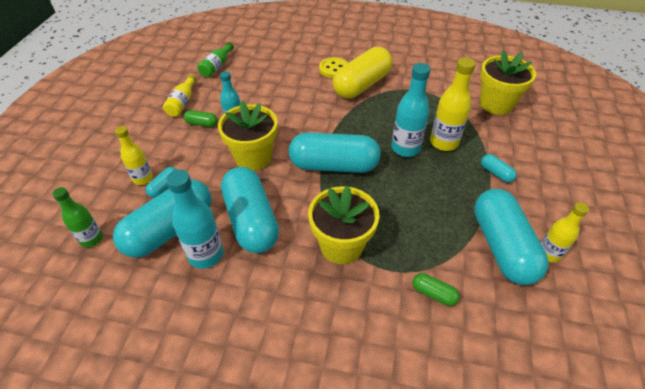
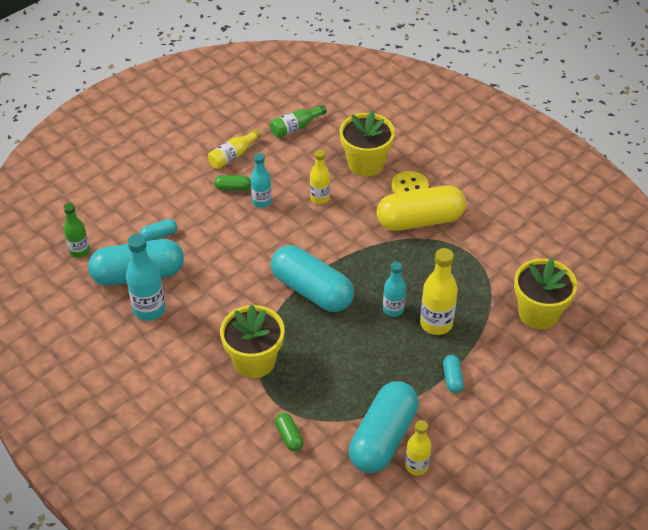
camera: 35 degrees right, 0 degrees up
yellow bottle [115,126,153,185] -> yellow bottle moved to [310,150,330,204]
green capsule [184,110,218,127] -> green capsule turned 45 degrees counterclockwise [214,175,251,191]
yellow flower pot [218,101,278,171] -> yellow flower pot moved to [339,110,395,177]
turquoise capsule [221,167,279,253] -> none
turquoise bottle [392,63,431,157] -> turquoise bottle [383,261,406,317], size x0.65

